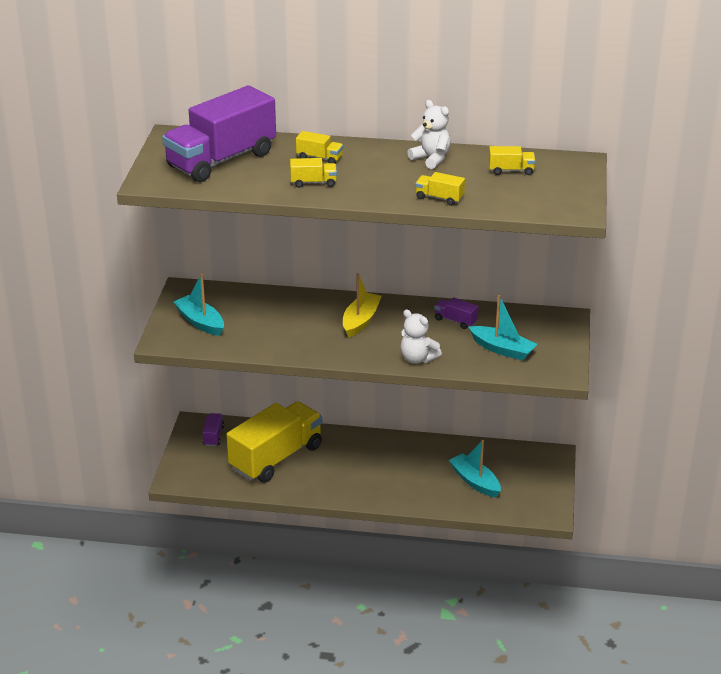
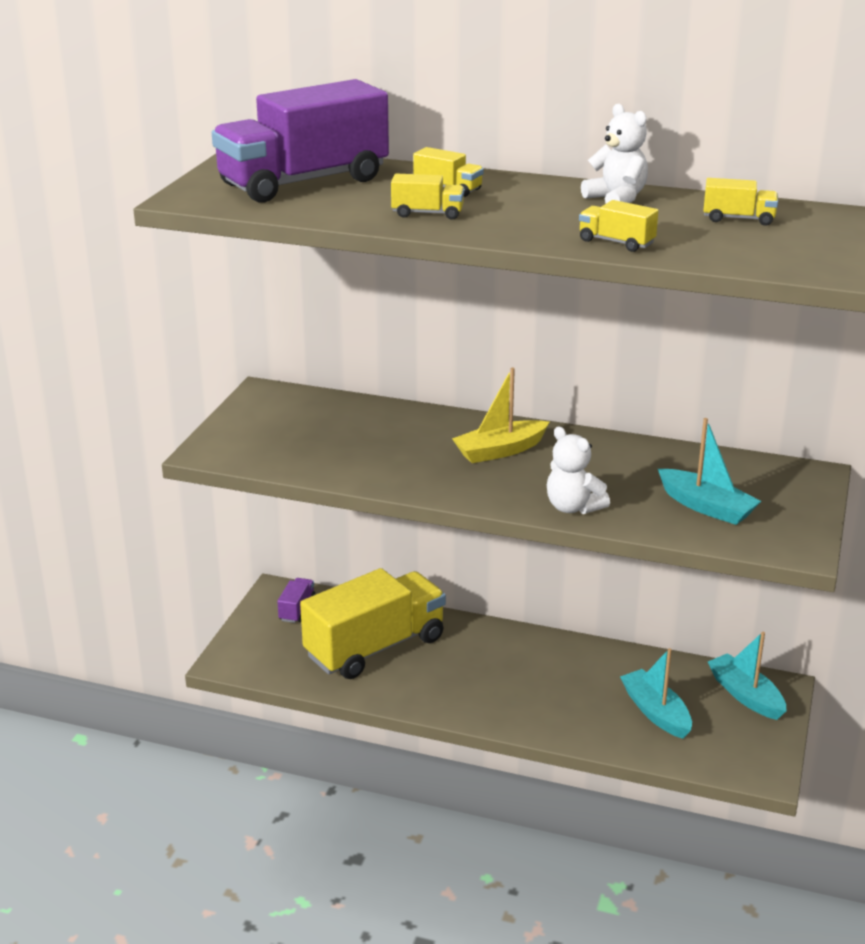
camera: 10 degrees right, 5 degrees down
turquoise boat [173,274,224,336] -> turquoise boat moved to [708,632,787,720]
yellow boat [343,273,382,338] -> yellow boat turned 150 degrees counterclockwise [452,367,549,463]
purple truck [434,297,479,329] -> none

